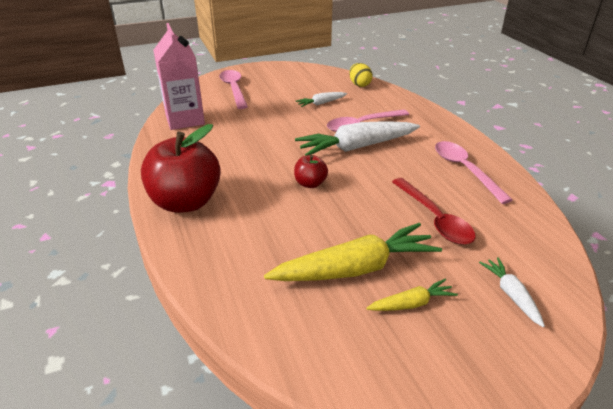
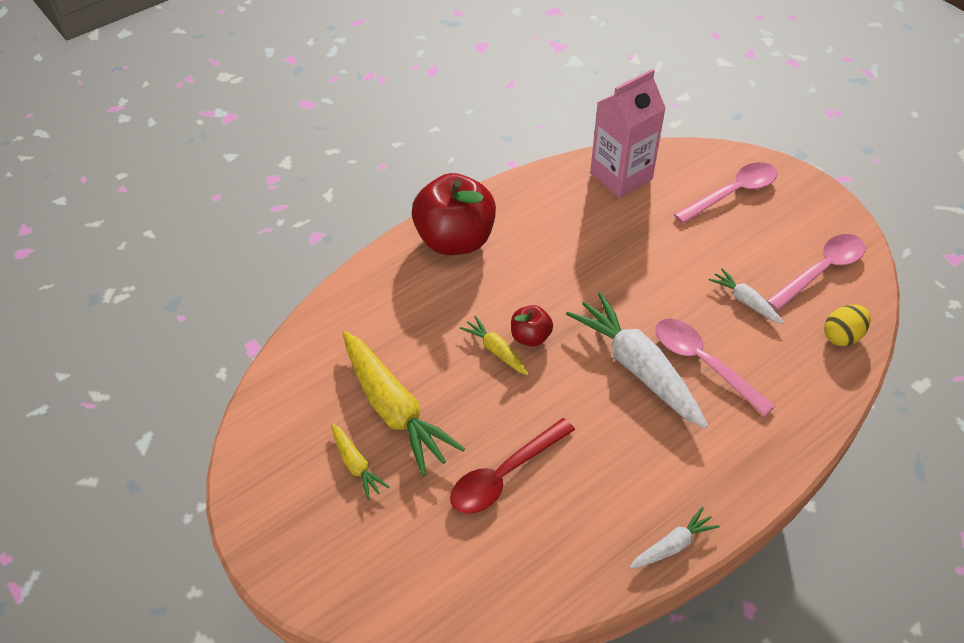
camera: 75 degrees right, 15 degrees up
pink spoon [435,141,513,204] -> pink spoon moved to [766,234,865,311]
white carrot [479,257,545,327] -> white carrot moved to [630,507,720,569]
none -> yellow carrot [460,316,529,375]

